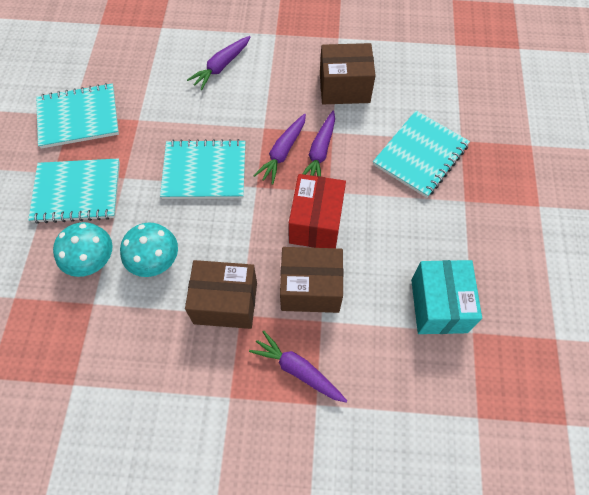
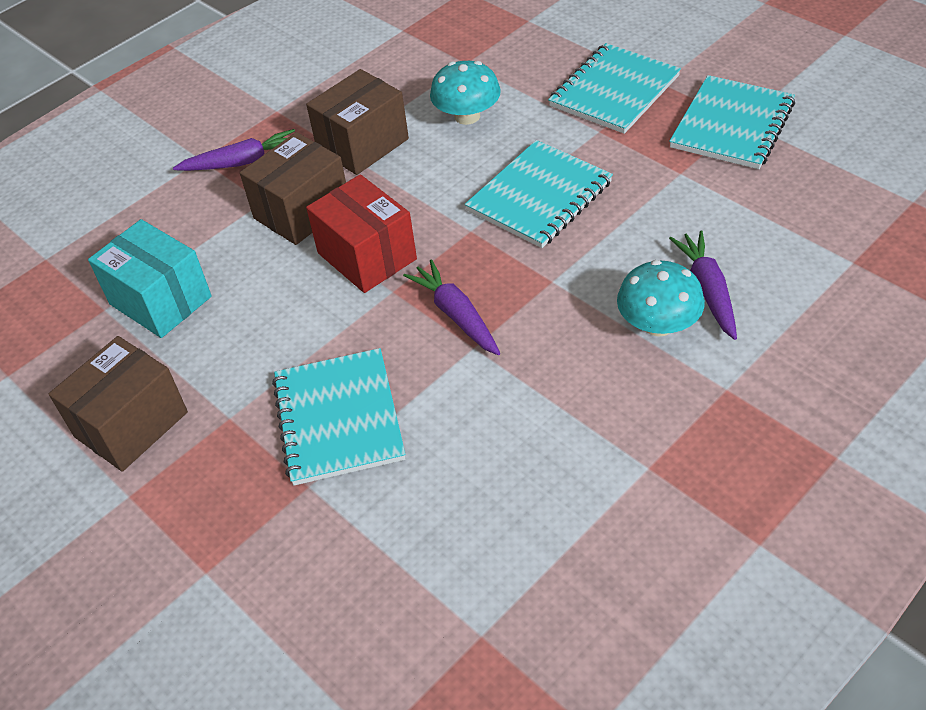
camera: 135 degrees right, 15 degrees down
turquoise mushroom [53,222,113,277] -> turquoise mushroom moved to [617,260,705,337]
purple carrot [253,114,306,185] -> none
brown box [320,43,376,104] -> brown box moved to [49,336,188,472]

